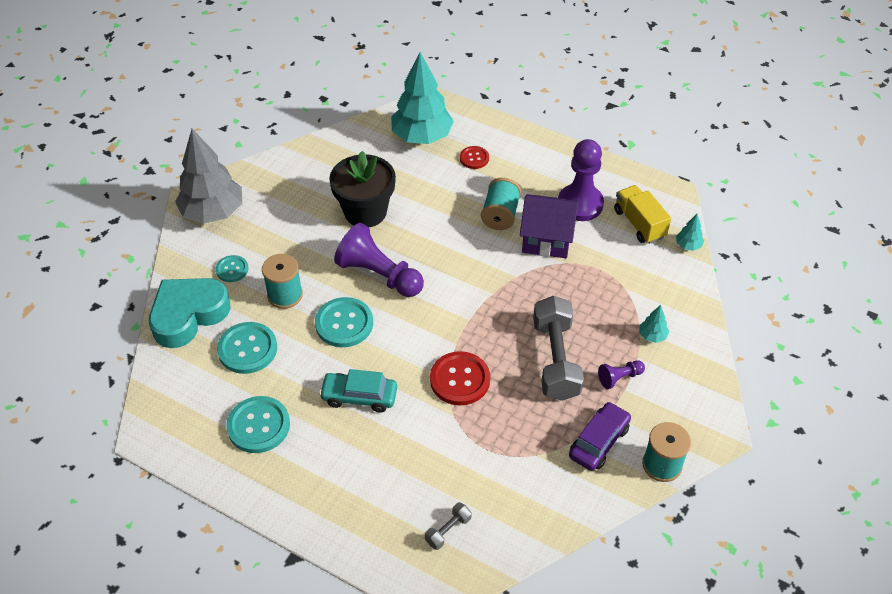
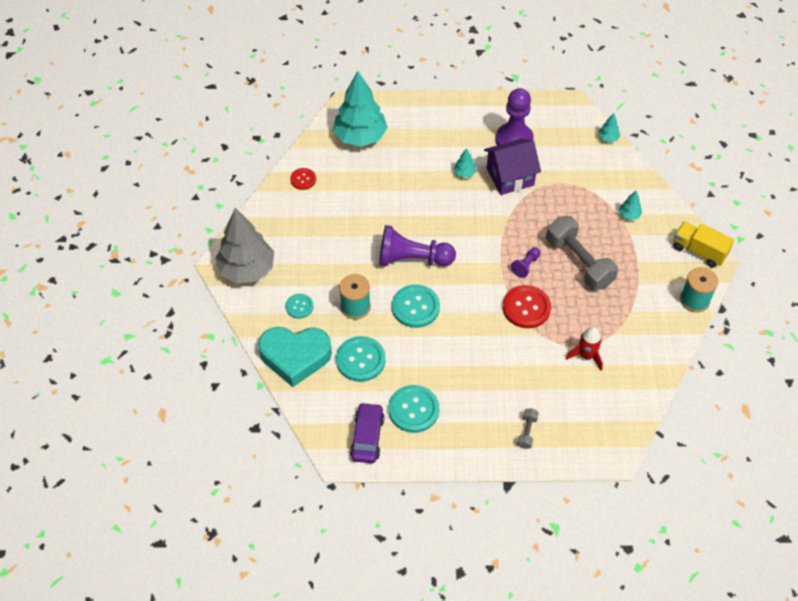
camera: 30 degrees left, 5 degrees up
turquoise heart [149,278,231,348] -> turquoise heart turned 105 degrees counterclockwise [258,327,332,387]
turquoise car [319,369,397,412] -> none
black flower pot [329,151,396,227] -> none
grey dumbbell [425,502,472,550] -> grey dumbbell moved to [517,409,539,449]
red button [460,146,489,169] -> red button moved to [290,168,316,190]
turquoise spool [481,178,521,230] -> turquoise tree [454,148,476,178]
purple car [569,402,631,471] -> purple car moved to [350,402,385,463]
purple pawn [598,360,645,389] -> purple pawn moved to [511,247,541,278]
yellow truck [614,185,671,244] -> yellow truck moved to [674,222,734,268]
none -> red rocket [566,327,603,371]

